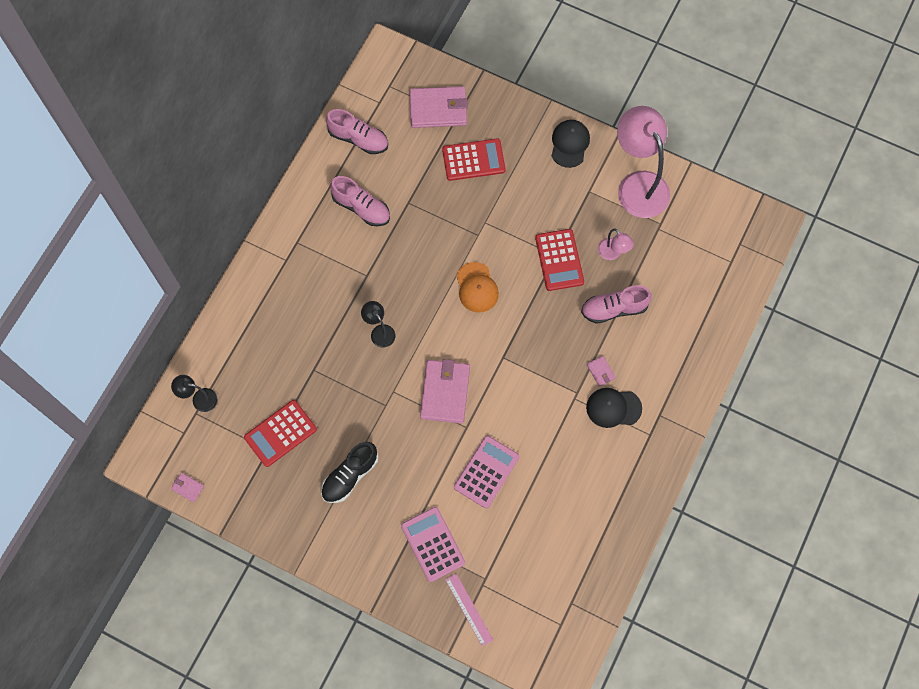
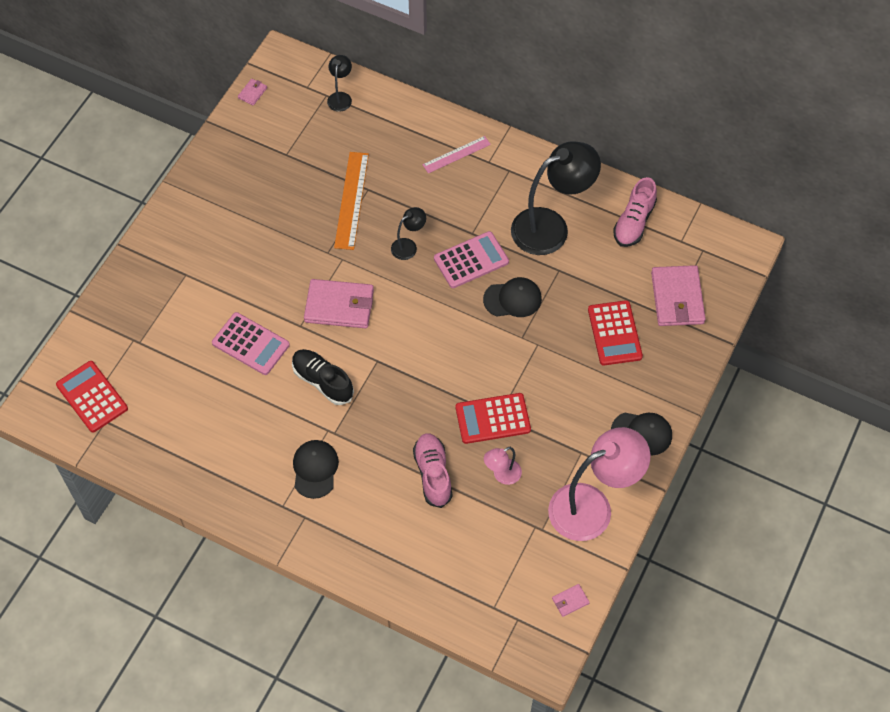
camera: 90 degrees right, 10 degrees down
red calculator [244,400,317,467] -> red calculator moved to [56,361,128,433]
black shoe [321,442,378,503] -> black shoe moved to [292,349,354,405]
pink shoe [330,176,390,226] -> black lamp [511,141,601,255]
pink calculator [401,507,465,582] -> pink calculator moved to [434,231,509,288]
pink ruler [445,574,493,646] -> pink ruler moved to [422,136,491,173]
orange cap [456,262,499,313] -> none
pink wallet [587,356,616,387] -> pink wallet moved to [552,584,590,617]
none -> orange ruler [334,152,369,250]
none -> black cap [483,277,542,317]

